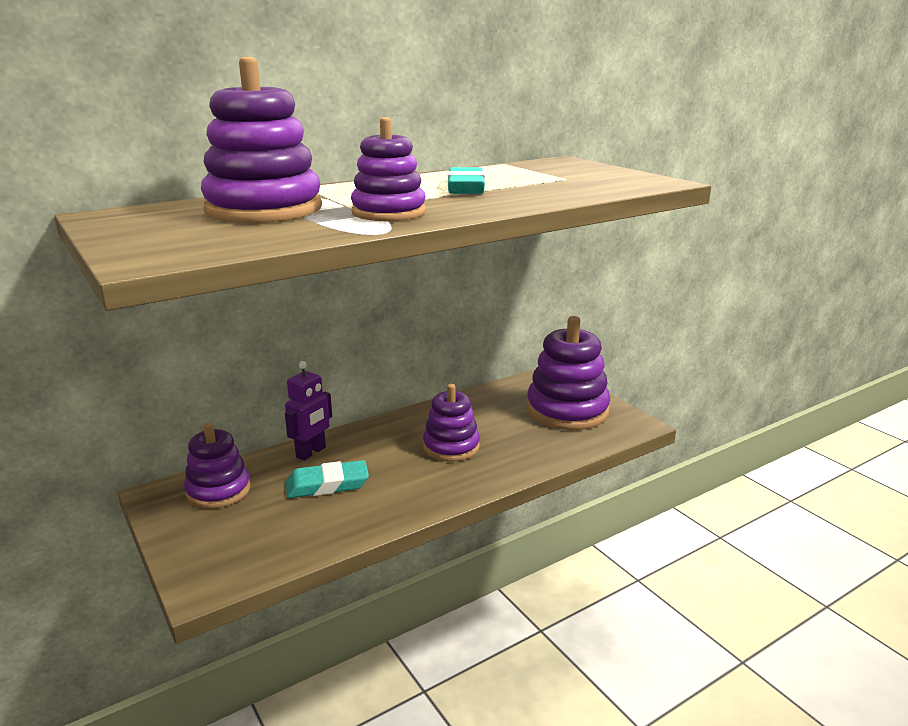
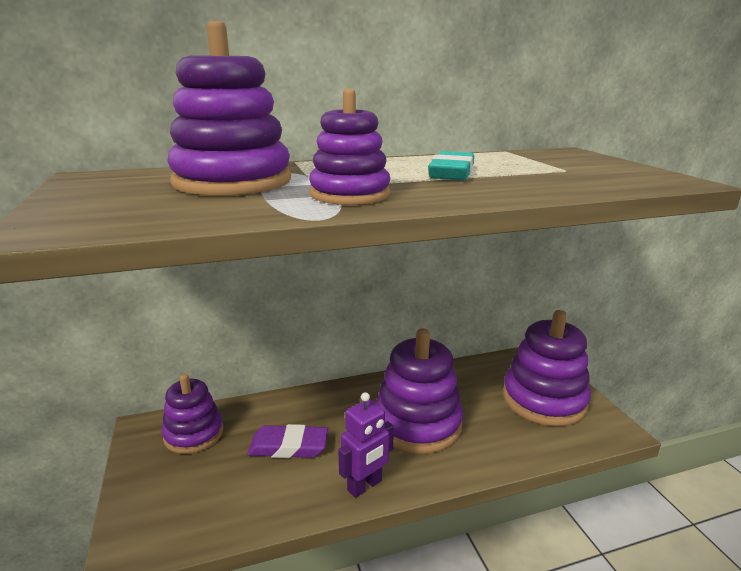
camera: 15 degrees right, 0 degrees up
purple robot [285,361,332,461] -> purple robot moved to [338,392,394,498]
turquoise eraser [286,460,369,498] -> purple eraser [247,424,328,458]
purple stacking toy [423,384,480,462] -> purple stacking toy [375,328,463,454], size x1.58

